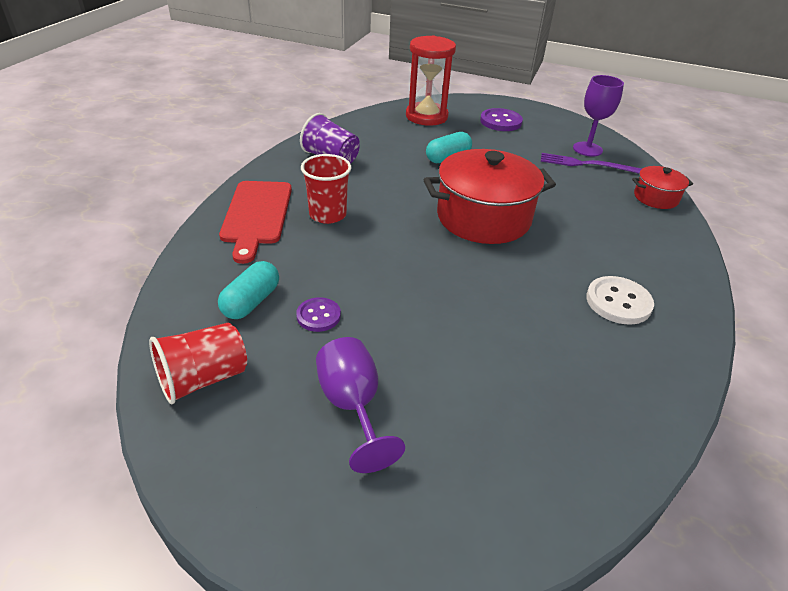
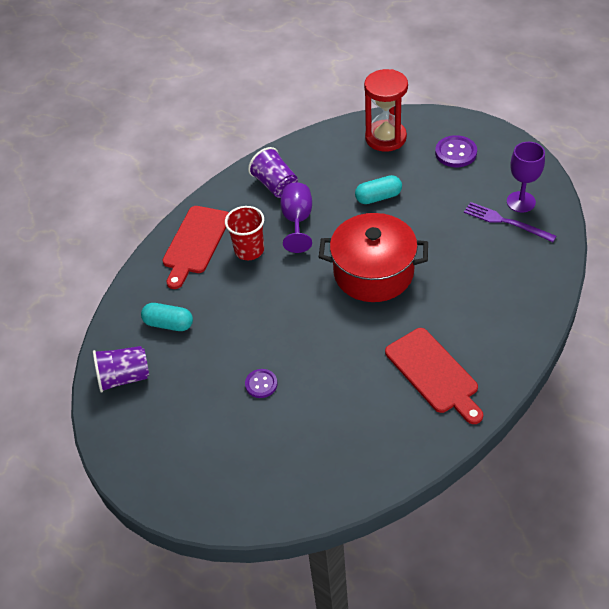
camera: 25 degrees right, 10 degrees up
red cup [149,323,247,404] -> purple cup [93,346,149,393]
turquoise capsule [218,261,279,319] -> turquoise capsule turned 60 degrees clockwise [141,303,193,331]
purple button [296,297,341,332] -> purple button moved to [245,369,277,398]
purple goblet [316,337,405,473] -> purple goblet moved to [280,182,312,253]
white button [586,276,654,325] -> red cutting board [385,328,483,424]
red pot [632,166,693,209] -> none

